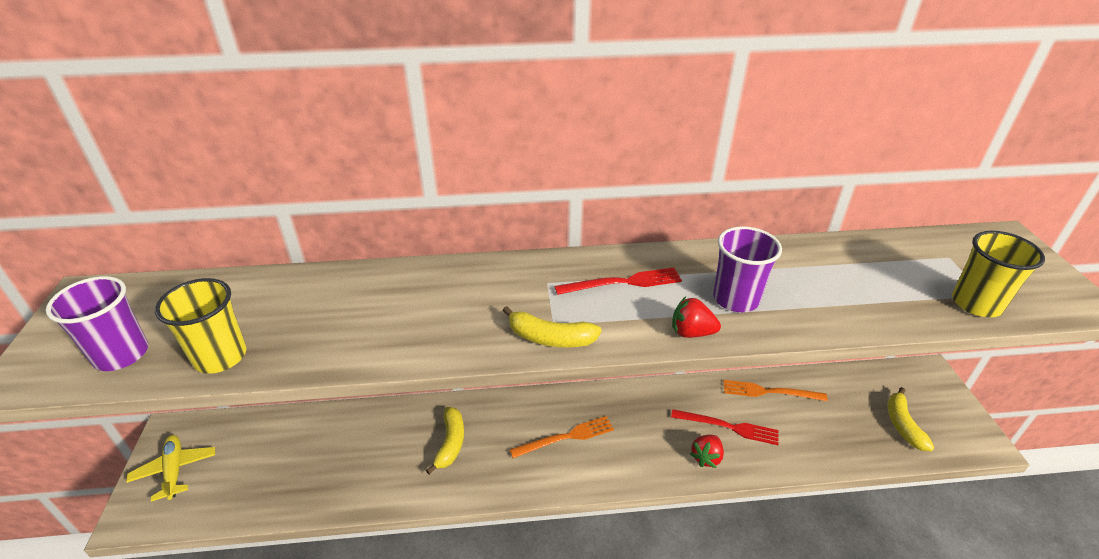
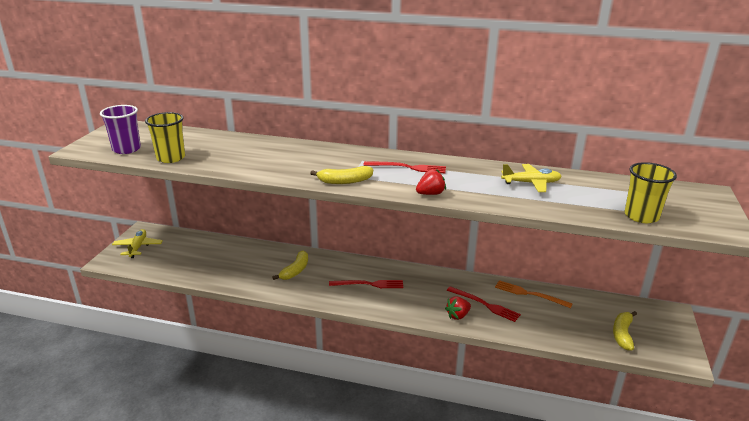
camera: 20 degrees right, 10 degrees down
yellow banana [502,306,602,347] -> yellow banana turned 45 degrees counterclockwise [310,166,373,184]
orange fork [509,416,614,458] -> red fork [329,280,403,288]
red strawberry [672,297,721,338] -> red strawberry turned 120 degrees clockwise [416,169,446,195]
purple cup [713,226,782,312] -> none
none -> yellow plane [501,164,562,192]

